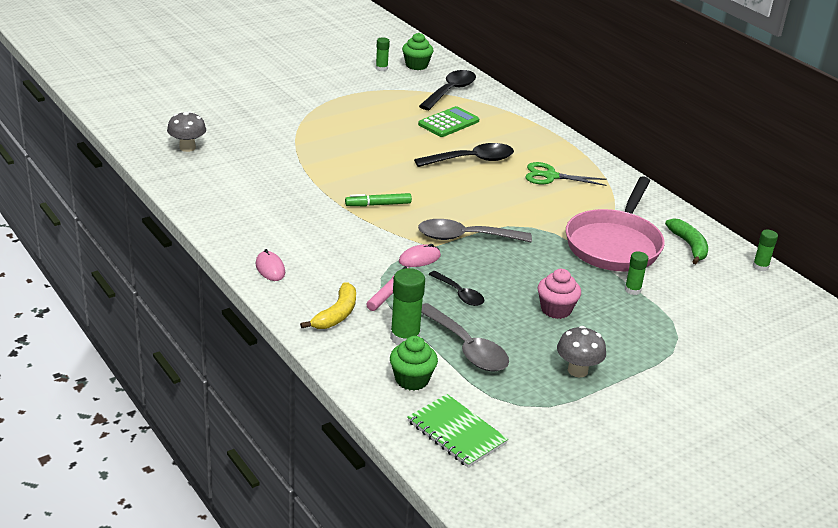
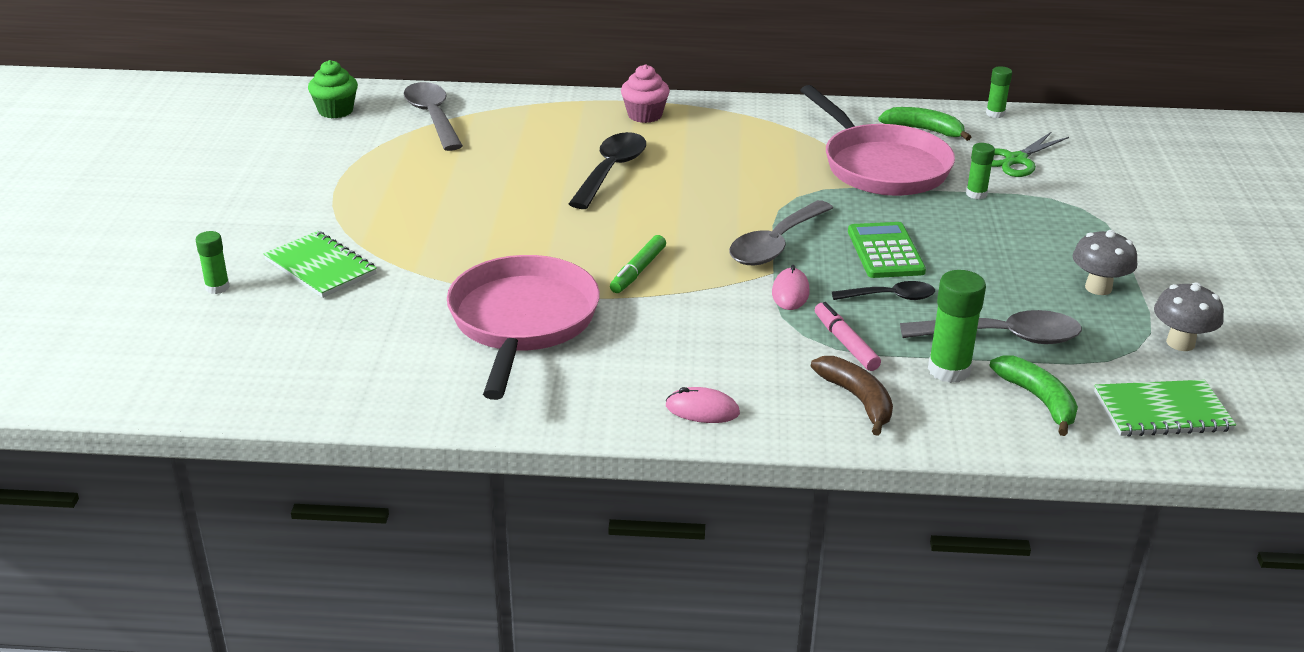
camera: 50 degrees left, 0 degrees up
grey mushroom [167,111,206,152] -> grey mushroom moved to [1154,282,1224,351]
yellow banana [300,282,356,329] -> brown banana [811,356,893,436]
green glue stick [376,38,390,71] -> green glue stick moved to [196,231,230,294]
green cupcake [390,336,438,391] -> green banana [989,356,1078,436]
green calculator [418,106,480,137] -> green calculator moved to [848,222,926,278]
black spoon [419,70,476,110] -> grey spoon [404,82,463,151]
green scissors [525,162,607,186] -> green scissors moved to [991,131,1069,177]
pink cupcake [538,269,581,319] -> pink cupcake moved to [621,64,670,123]
none -> green notebook [263,231,377,298]
none -> pink pan [447,255,600,400]

